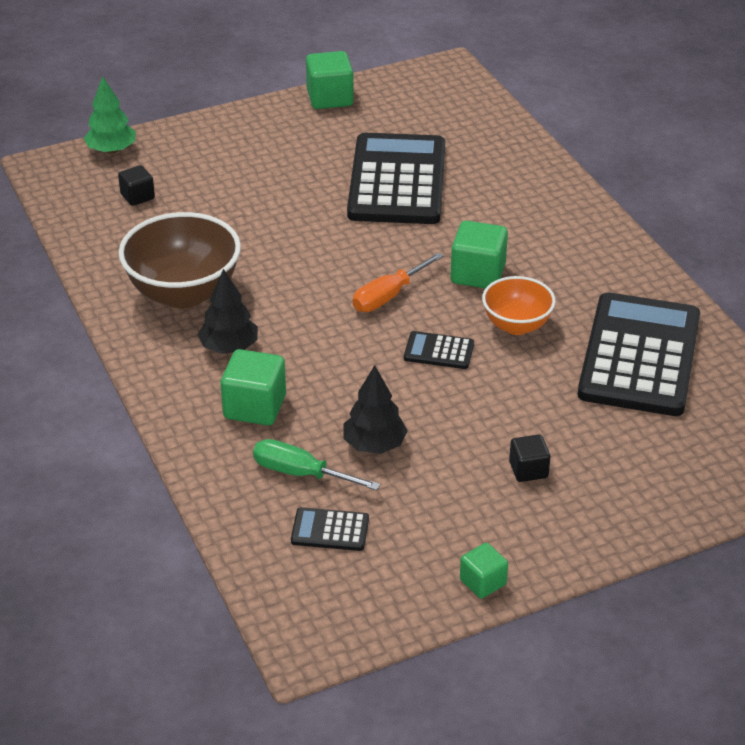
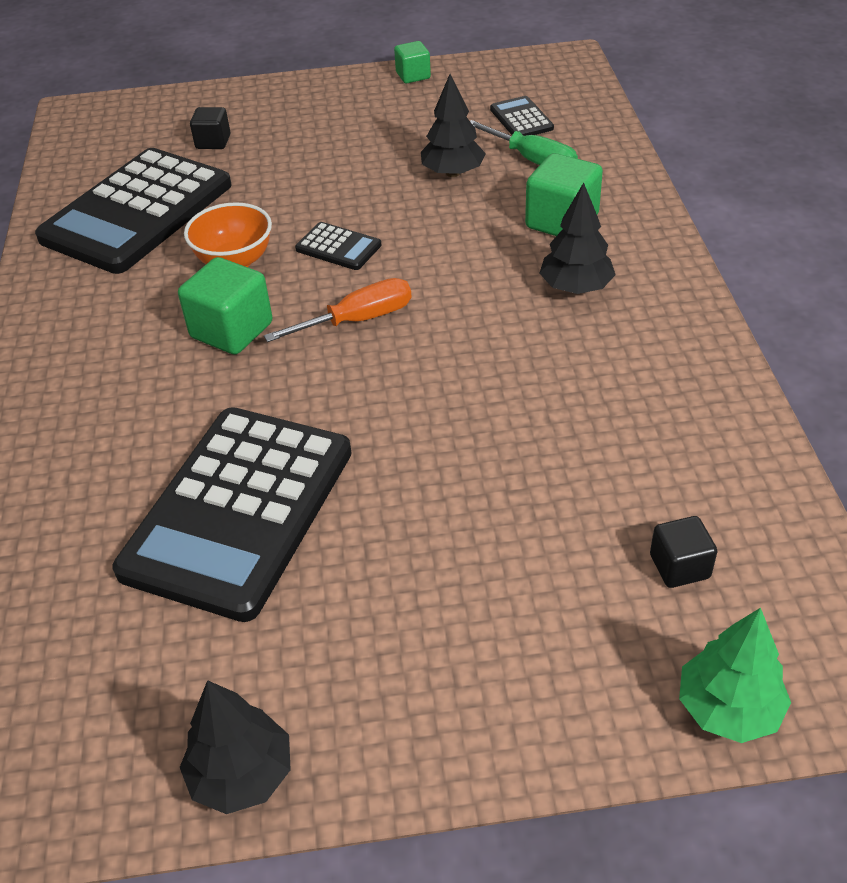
camera: 160 degrees left, 5 degrees up
brown bowl [118,212,241,309] -> none
black calculator [291,507,369,551] -> black calculator turned 135 degrees counterclockwise [490,96,554,136]
green cube [306,51,354,109] -> black tree [180,680,291,814]
black cube [509,435,550,482] -> black cube moved to [190,107,230,149]

